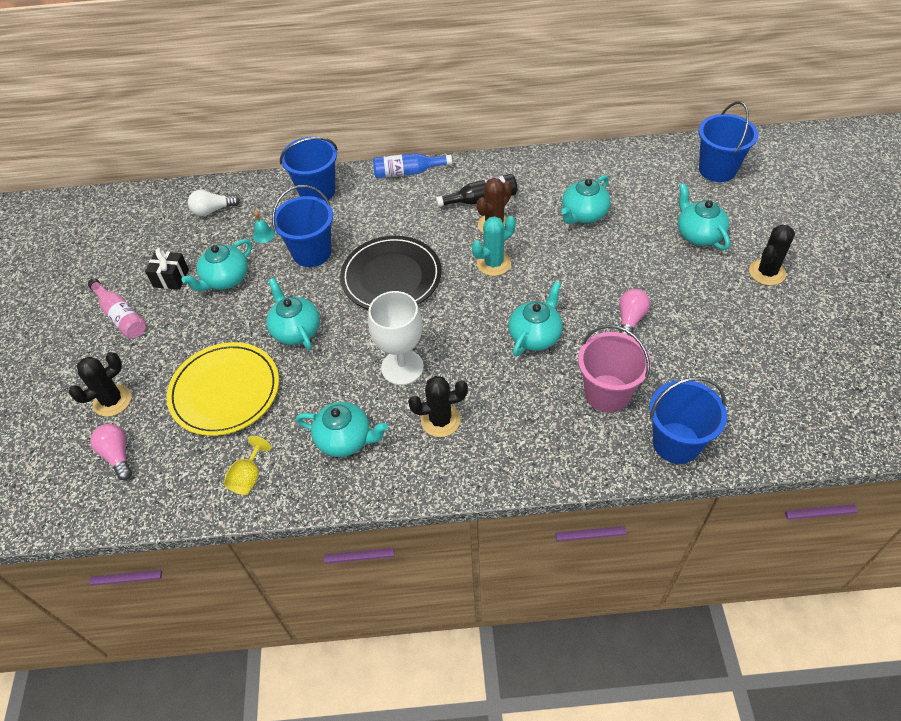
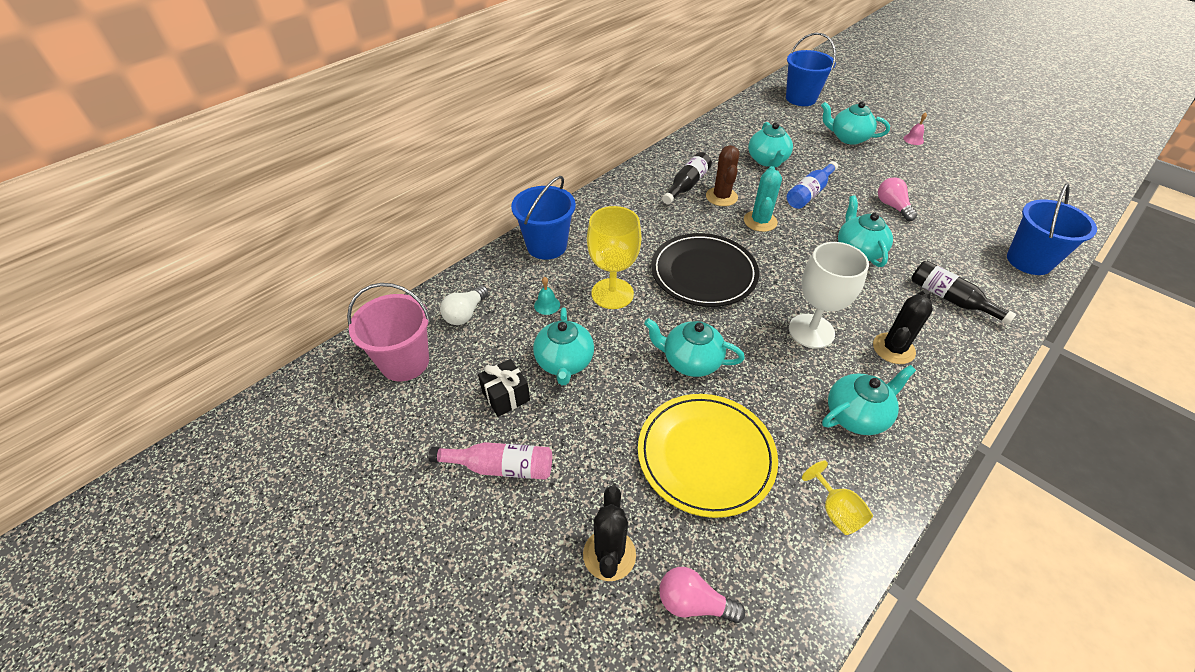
camera: 45 degrees left, 5 degrees down
blue bucket [272,185,333,267] -> yellow goblet [587,206,642,309]
blue bottle [373,153,452,178] -> blue bottle moved to [787,161,838,209]
pink bucket [578,325,651,413] -> pink bucket moved to [347,283,430,381]
black cactus [749,224,795,286] -> pink bell [903,112,927,145]
none -> black bottle [911,261,1016,325]

